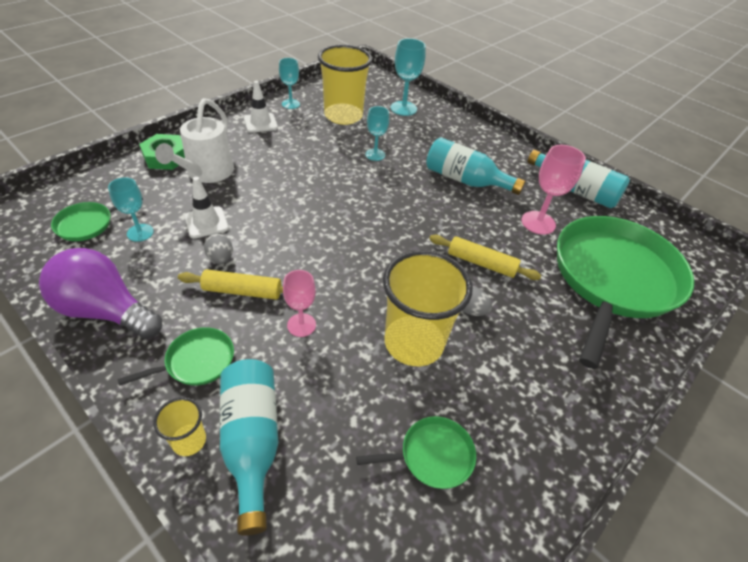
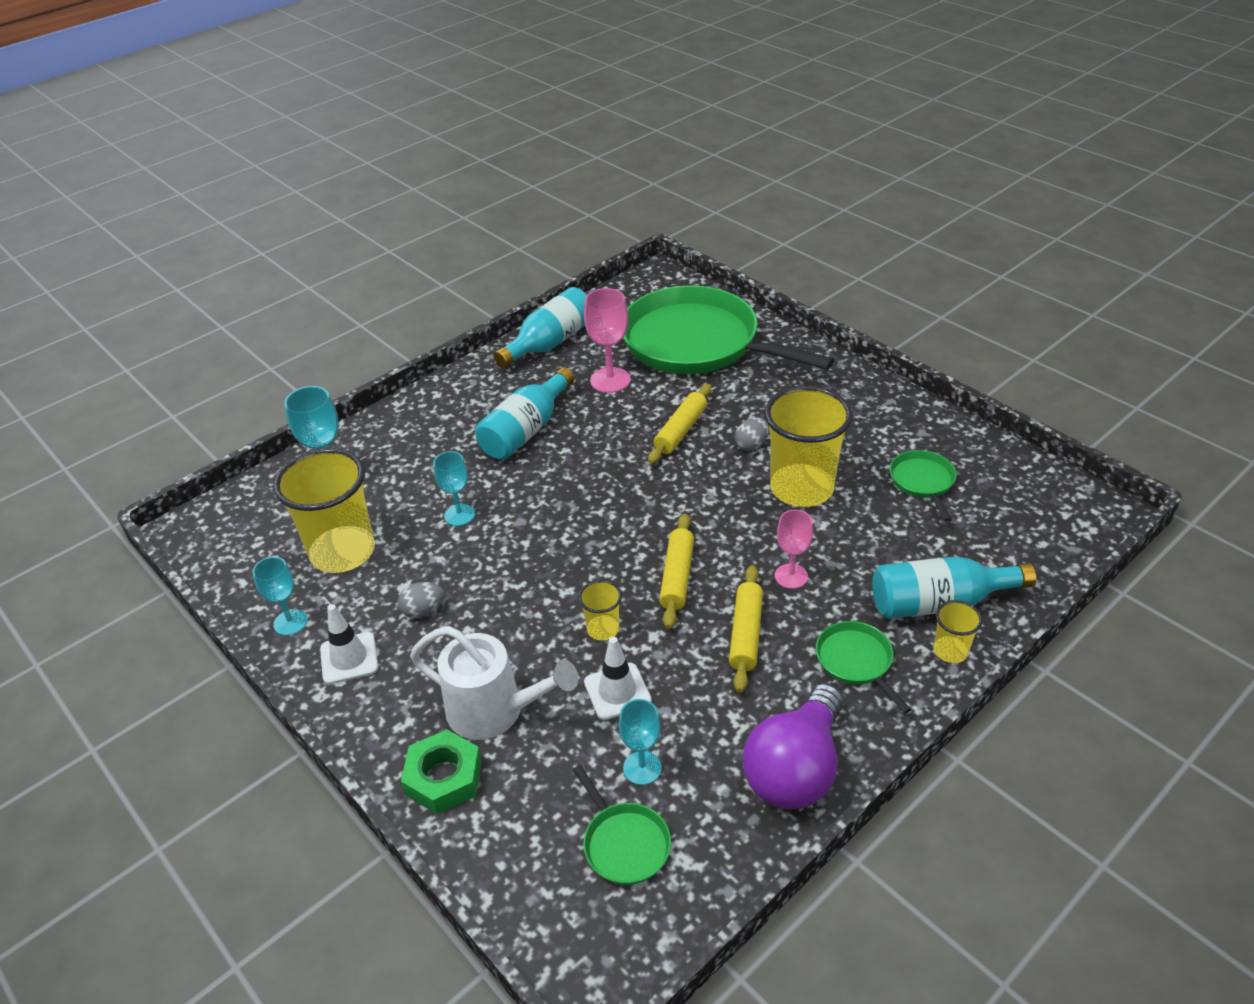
camera: 80 degrees left, 5 degrees down
grey egg [204,234,233,264] -> grey egg moved to [398,582,444,618]
none -> yellow cup [578,580,622,640]
none -> yellow rolling pin [659,514,694,629]

